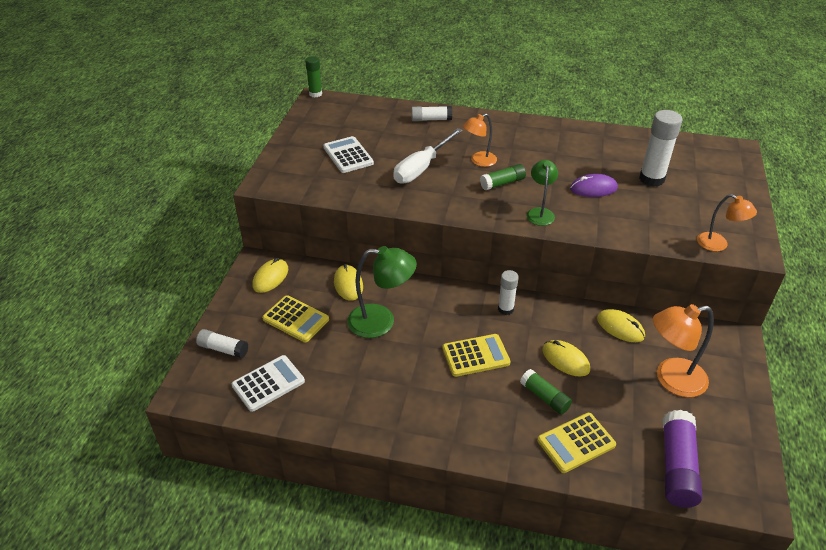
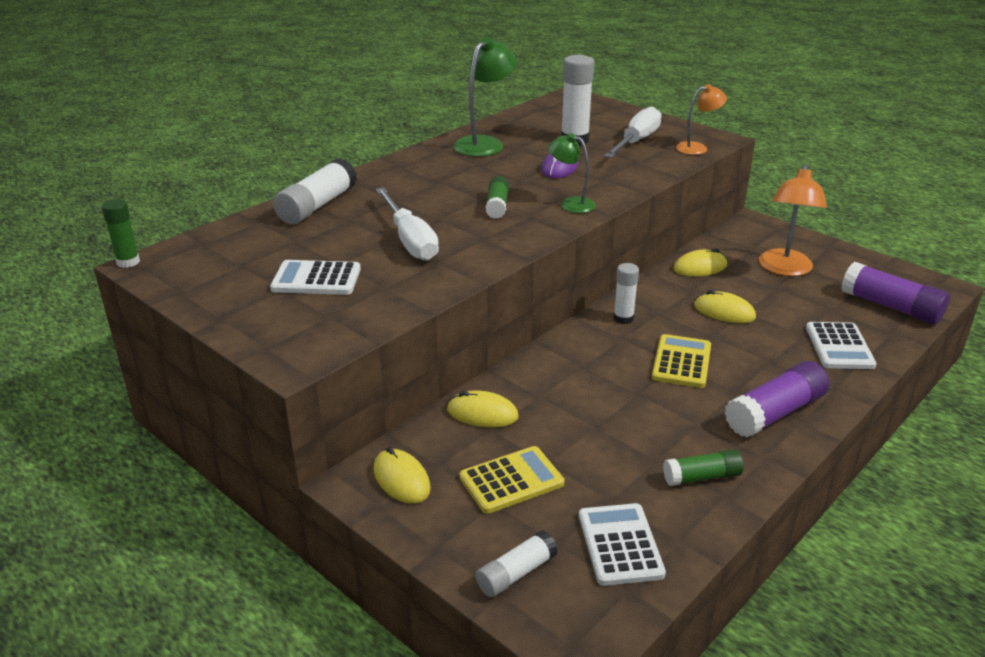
camera: 60 degrees left, 10 degrees down
green lamp [347,246,417,338] -> green lamp moved to [453,37,517,157]
white glue stick [411,106,452,121] -> white glue stick [273,158,357,224], size x1.64
orange lamp [463,114,497,167] -> none
green glue stick [520,369,572,414] -> green glue stick moved to [663,449,744,486]
yellow calculator [537,413,616,473] -> white calculator [806,322,877,369]
yellow mouse [543,340,590,377] -> yellow mouse turned 45 degrees clockwise [694,290,756,323]
none -> white screwdriver [604,106,661,158]
none -> purple glue stick [725,361,829,437]

